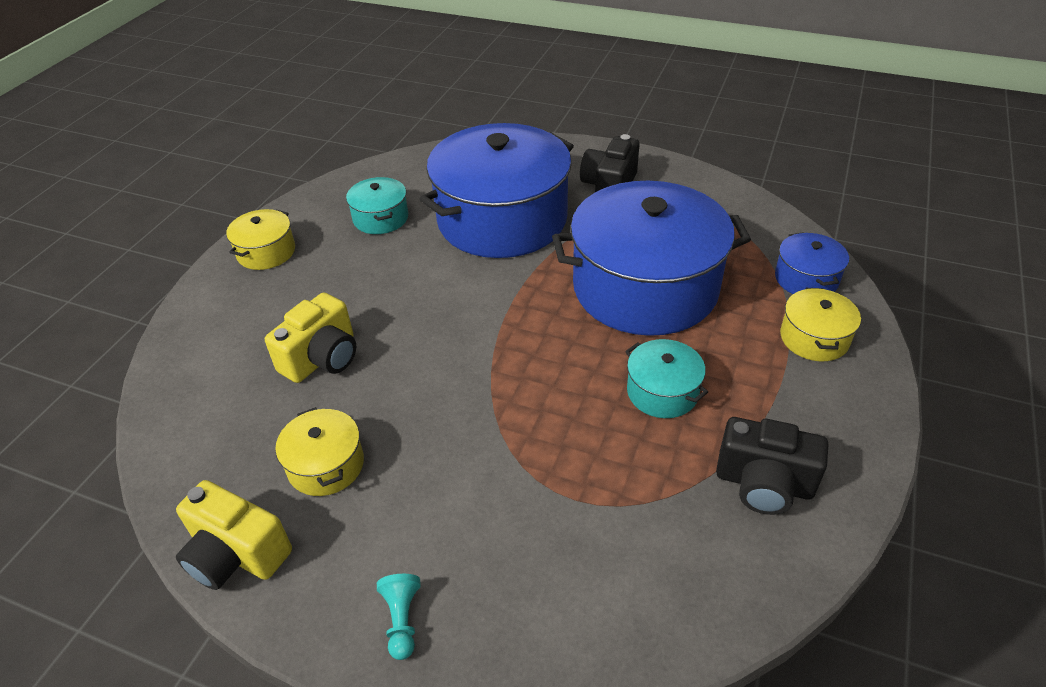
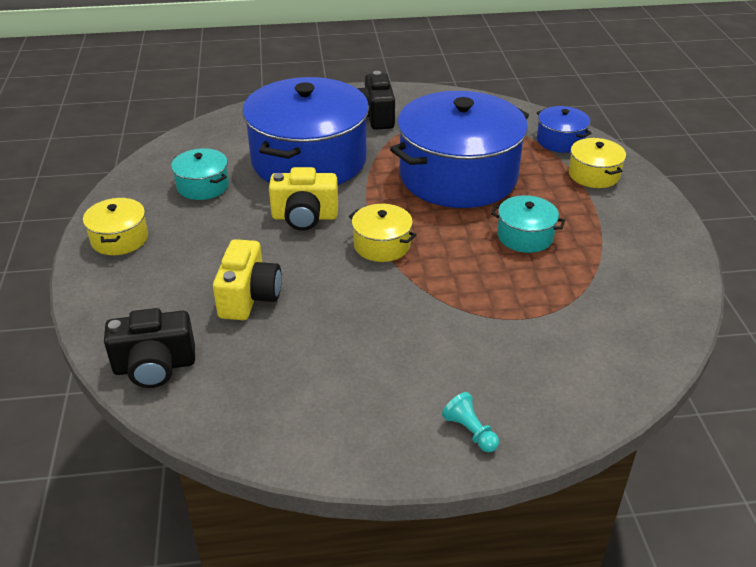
camera: 30 degrees left, 5 degrees down
yellow camera [176,480,292,590] -> yellow camera moved to [269,167,338,231]
yellow pot [275,407,364,496] -> yellow pot moved to [349,204,416,262]
black camera [716,417,828,515] -> black camera moved to [104,308,195,388]

